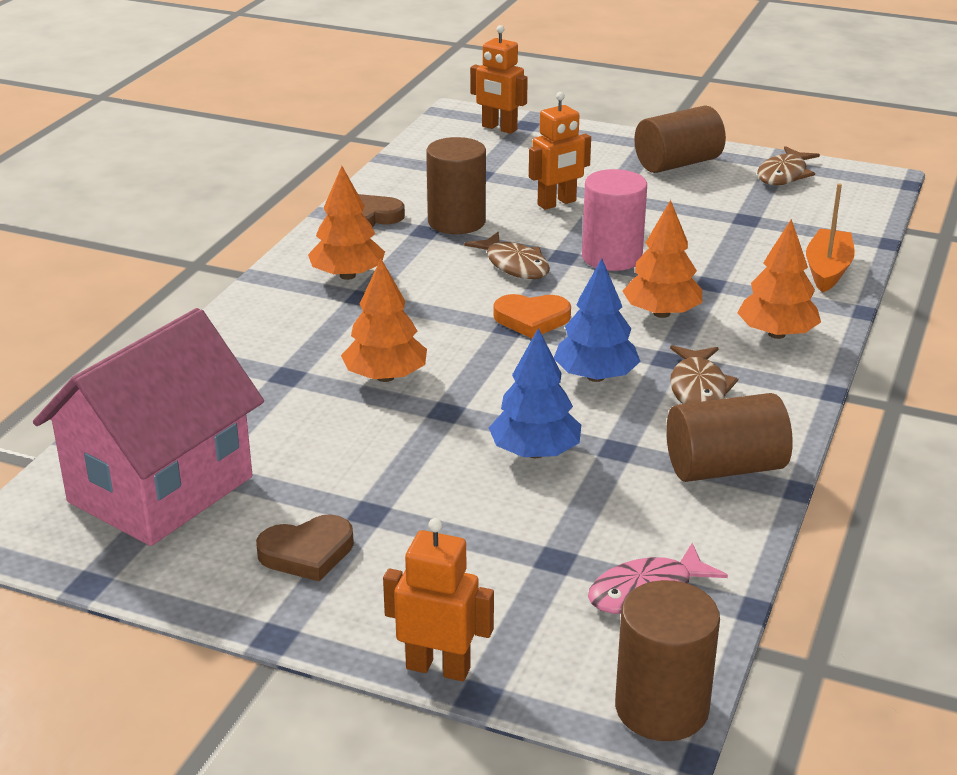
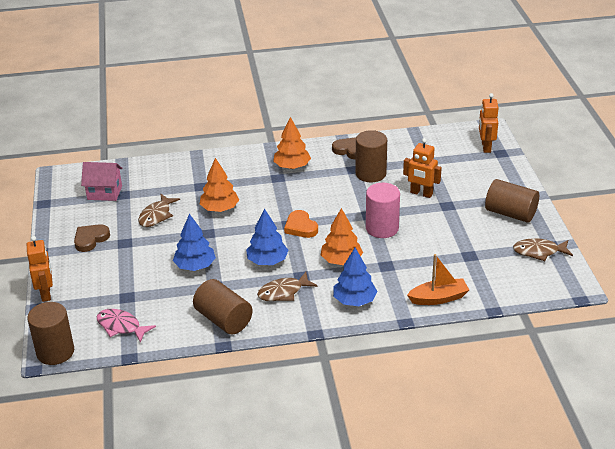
camera: 60 degrees right, 5 degrees up
pink house [33,308,264,546] -> pink house [81,162,122,201], size x0.53
brown heart [256,514,354,582] -> brown heart turned 90 degrees clockwise [74,224,110,252]
brown fish [464,232,550,279] -> brown fish moved to [138,194,180,227]
orange tree [737,219,821,339] -> blue tree [333,248,378,306]

